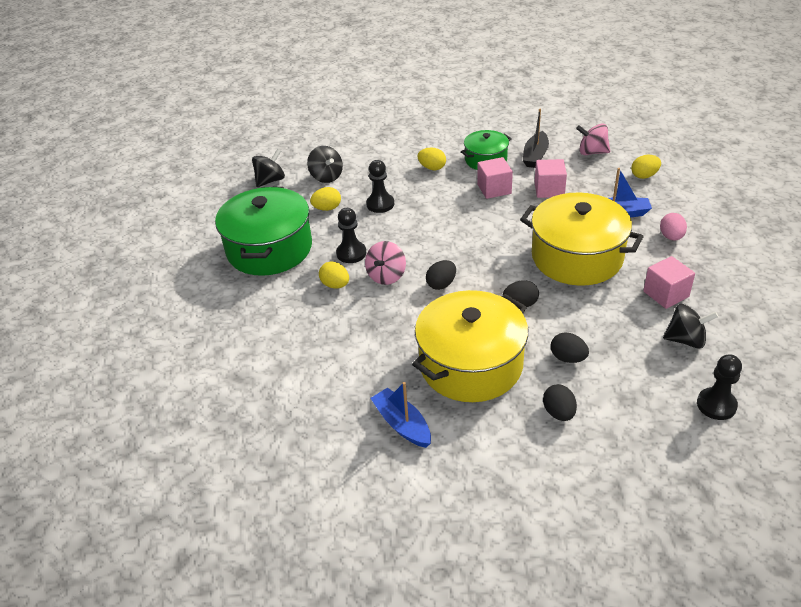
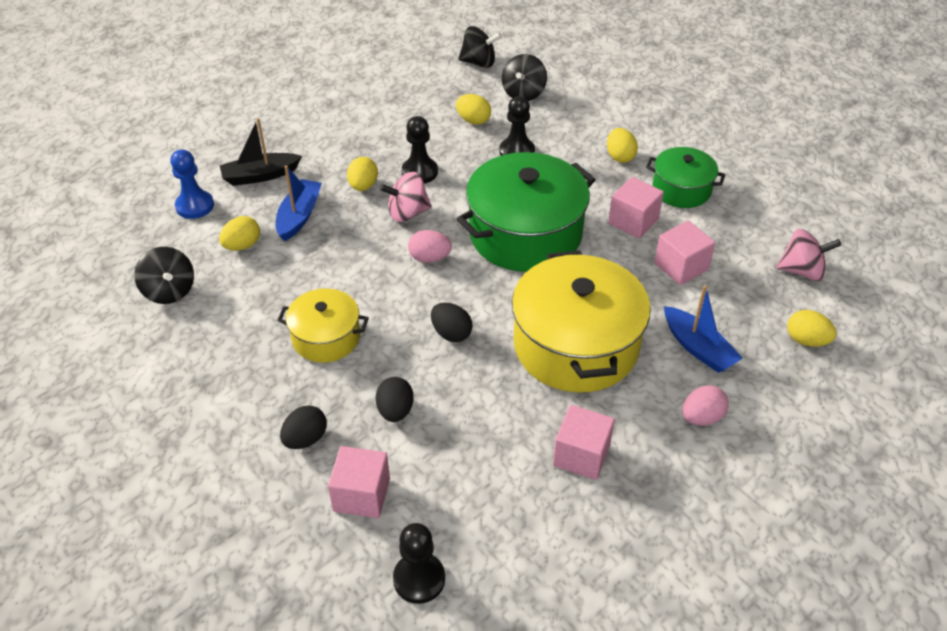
camera: 50 degrees right, 5 degrees up
green pot [215,187,312,276] -> green pot moved to [457,152,596,272]
blue boat [370,382,431,448] -> blue boat moved to [276,165,322,241]
yellow pot [412,290,528,402] -> yellow pot [277,288,369,363], size x0.55
black egg [426,260,456,290] -> pink egg [408,230,452,263]
black boat [523,108,549,168] -> black boat moved to [220,118,302,186]
pink spinning top [576,124,610,155] -> pink spinning top turned 120 degrees clockwise [776,229,841,281]
black spinning top [663,304,718,349] -> black spinning top moved to [134,247,194,304]
none -> blue pawn [170,150,214,219]
none -> yellow egg [219,216,260,251]
none -> pink cube [328,446,390,518]

